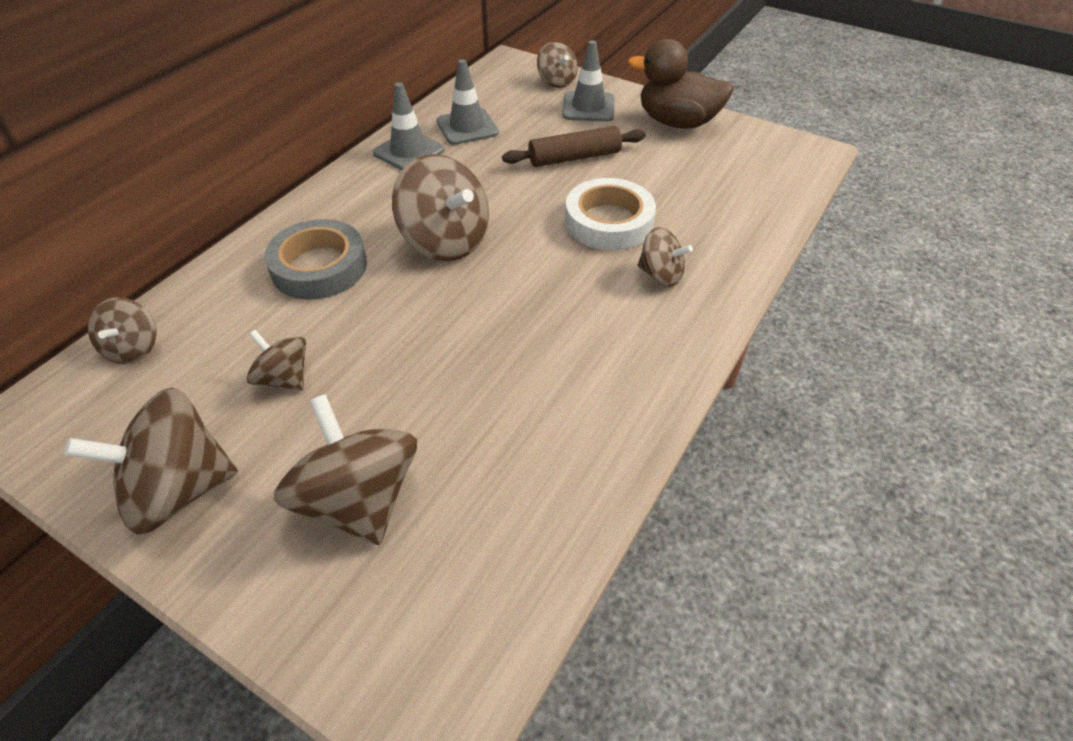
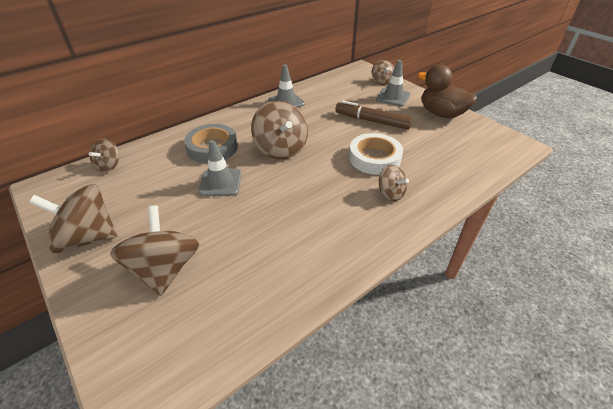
camera: 20 degrees right, 5 degrees down
brown spinning top [247,330,306,391] -> none
grey traffic cone [436,59,499,145] -> grey traffic cone moved to [199,140,241,196]
brown rolling pin [502,126,646,167] -> brown marker [335,101,413,130]

